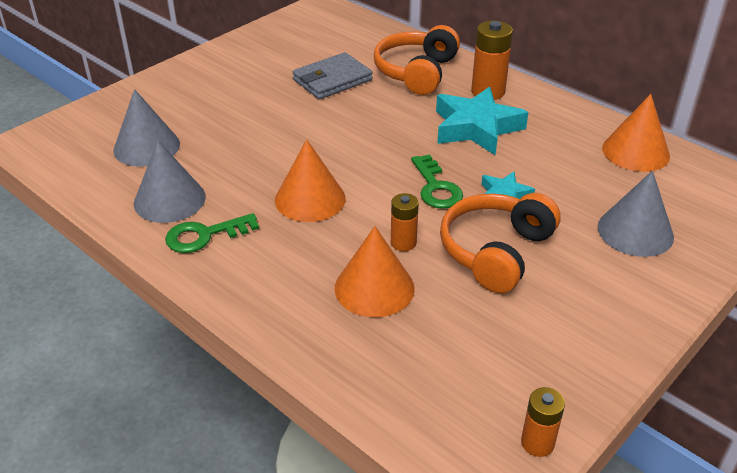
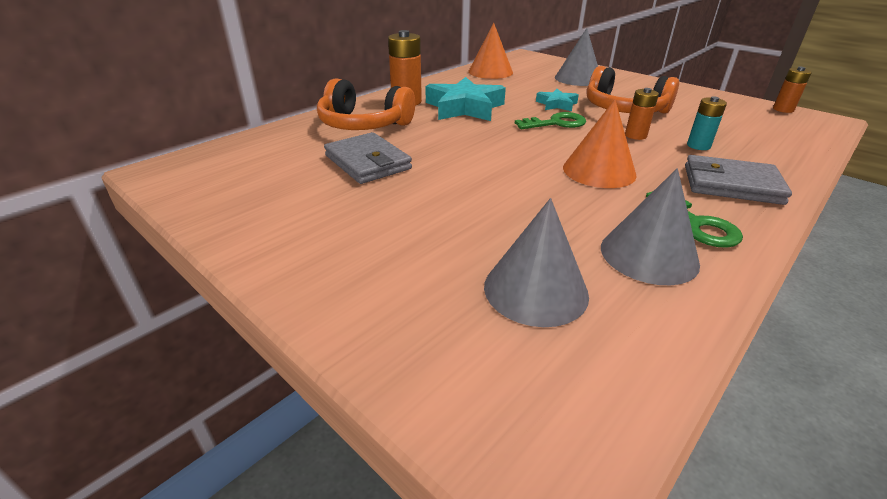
camera: 90 degrees left, 5 degrees down
orange cone [335,226,415,317] -> turquoise battery [687,96,727,150]
none -> grey wallet [685,155,792,205]

